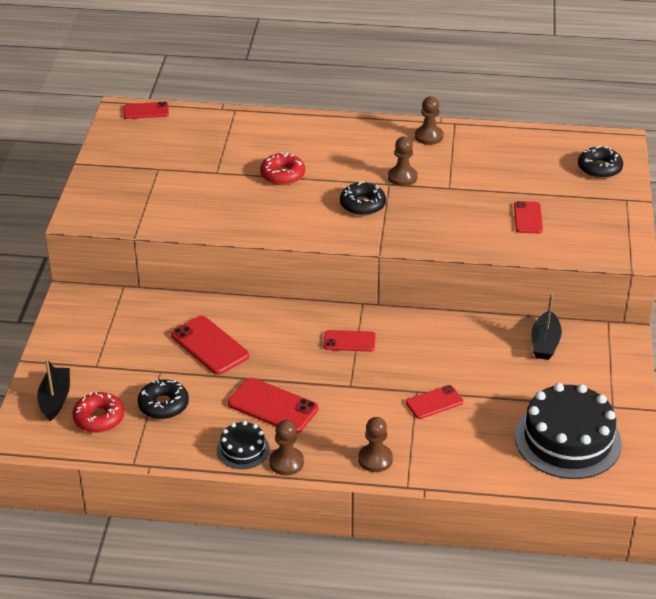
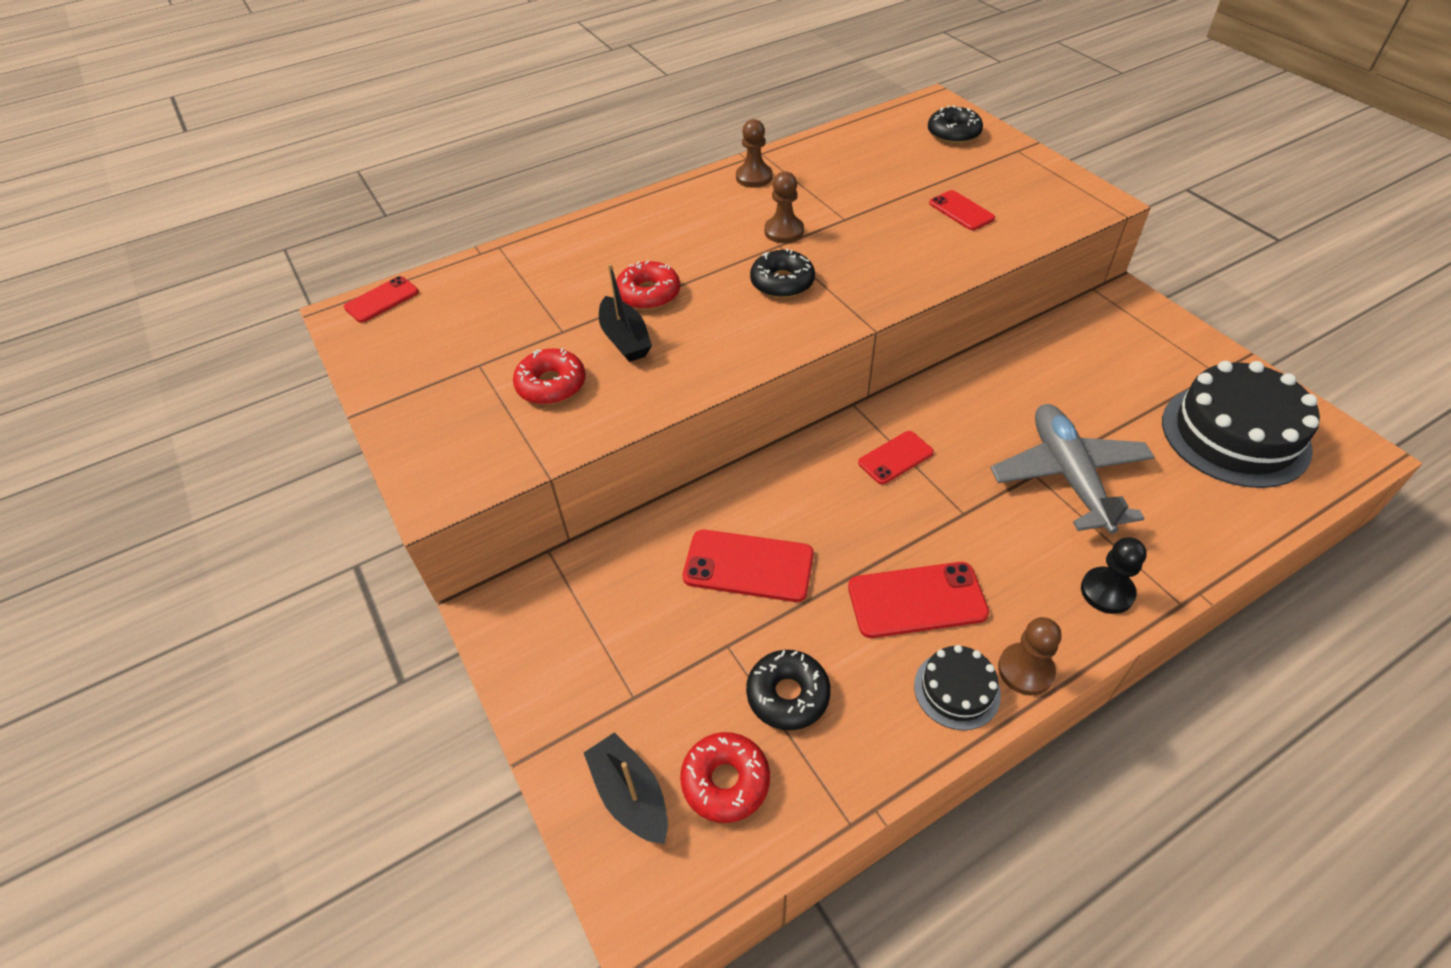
camera: 35 degrees left, 10 degrees up
brown pawn [358,417,393,472] -> black pawn [1081,537,1147,614]
red phone [406,385,463,419] -> grey plane [991,404,1155,534]
black boat [531,293,562,360] -> black boat moved to [599,264,652,362]
none -> red donut [513,348,586,405]

